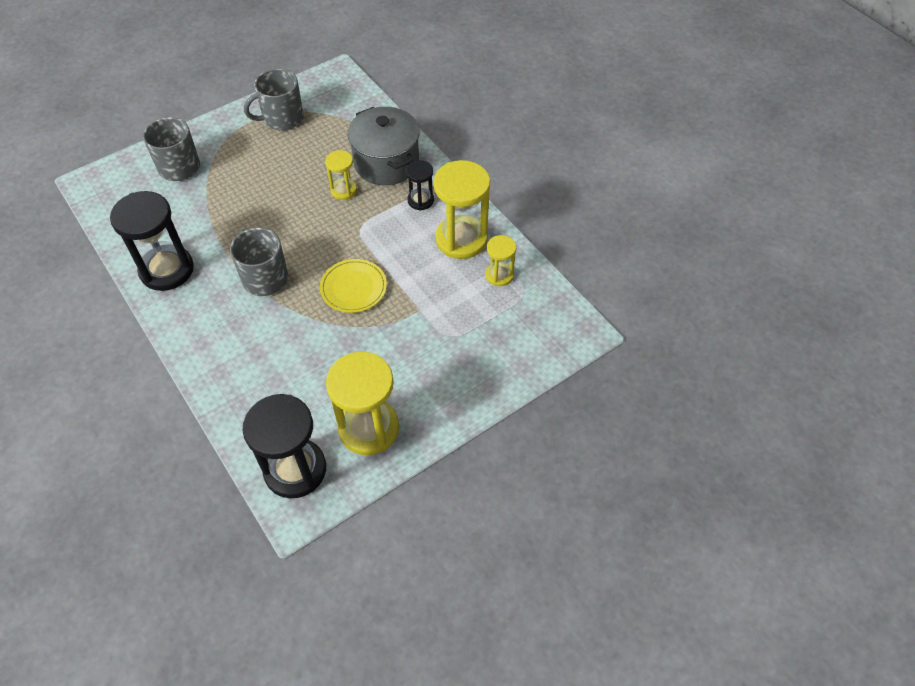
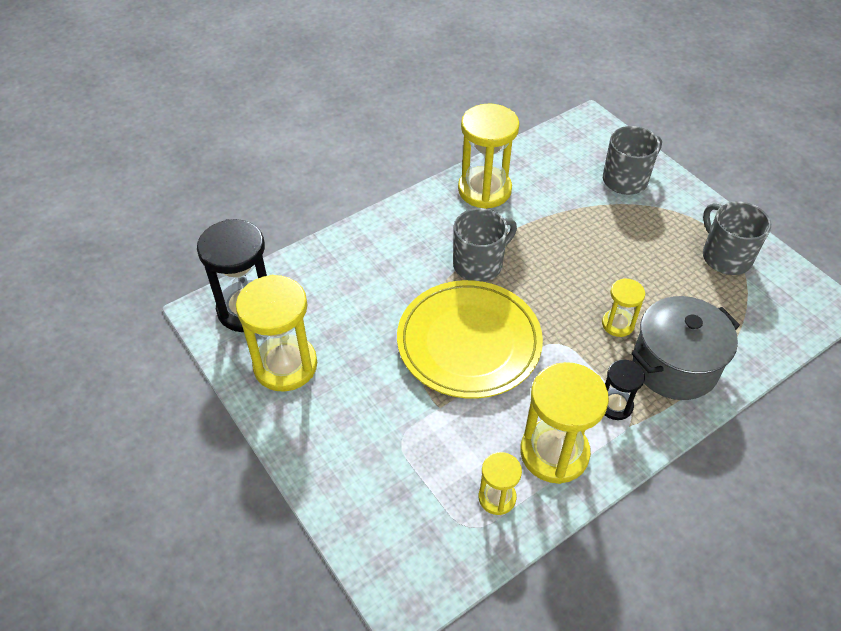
camera: 90 degrees right, 5 degrees down
black hourglass [110,191,194,291] -> yellow hourglass [458,104,520,209]
yellow plate [320,259,387,313] -> yellow plate [397,280,543,399], size x1.88

